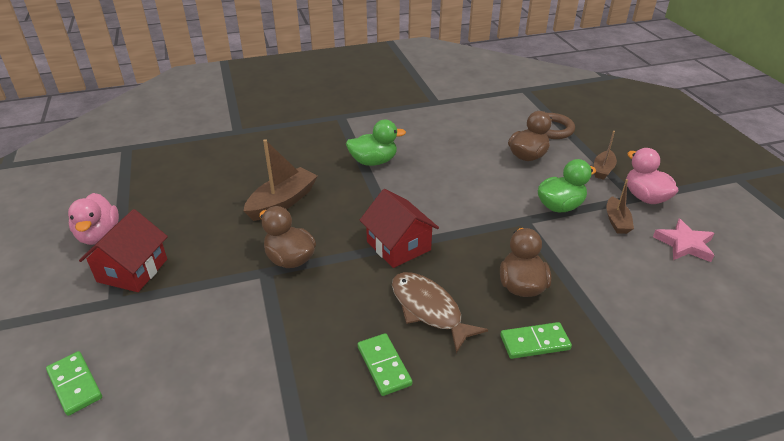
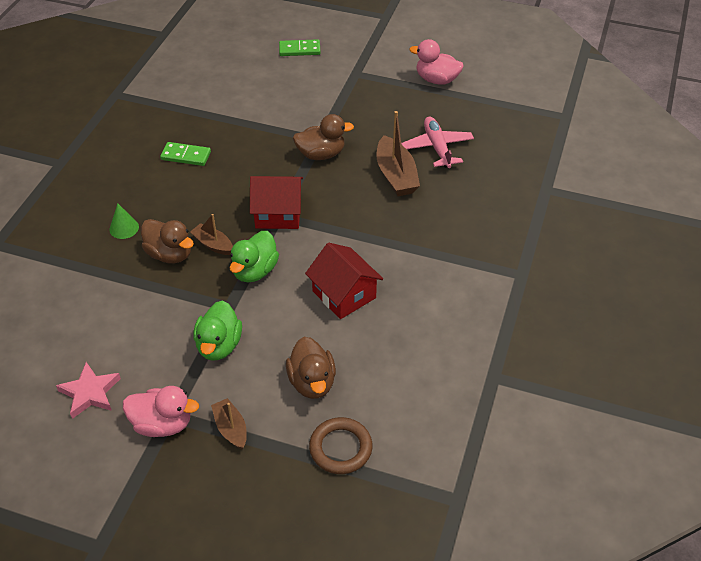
camera: 125 degrees right, 10 degrees up
red house [79,209,168,292] -> red house moved to [305,243,383,319]
green duck [346,120,406,166] -> green duck moved to [230,231,279,282]
brown fish [392,272,488,353] -> none
green domino [500,322,572,359] -> green cone [109,203,139,239]
brown boat [606,179,634,234] -> brown boat moved to [190,214,233,255]
none -> pink plane [401,117,474,168]

